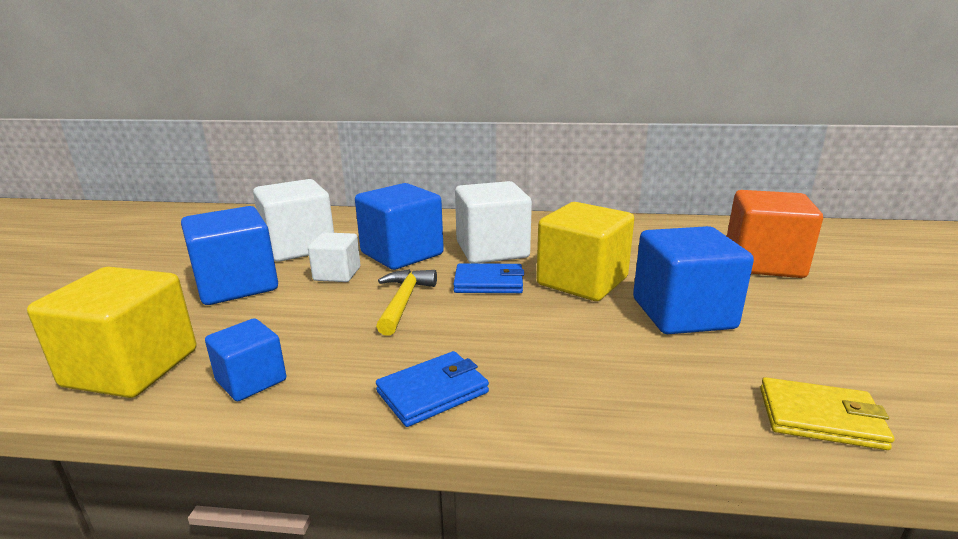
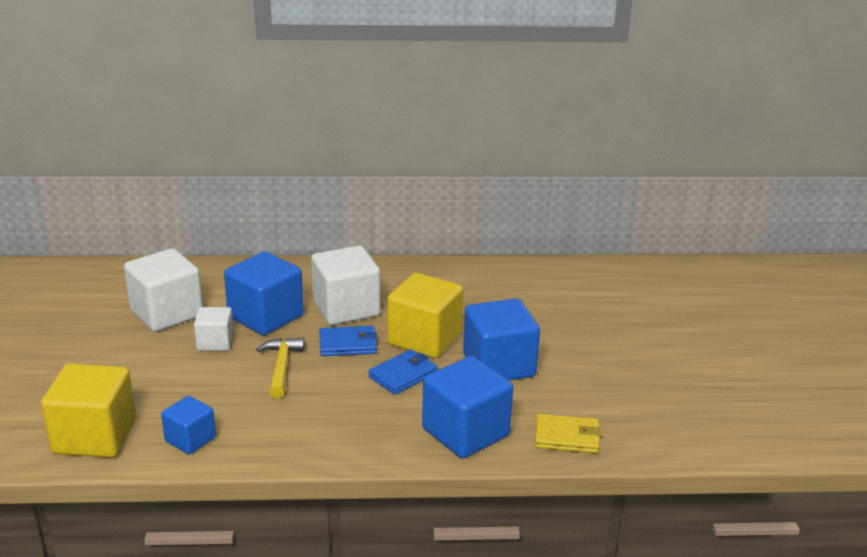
camera: 10 degrees left, 5 degrees up
blue cube [181,206,278,305] -> blue cube moved to [422,356,513,459]
blue wallet [376,351,489,427] -> blue wallet moved to [368,349,438,395]
orange cube [727,190,823,278] -> none

